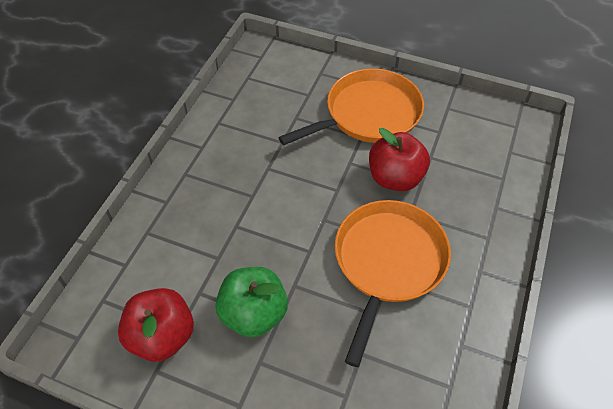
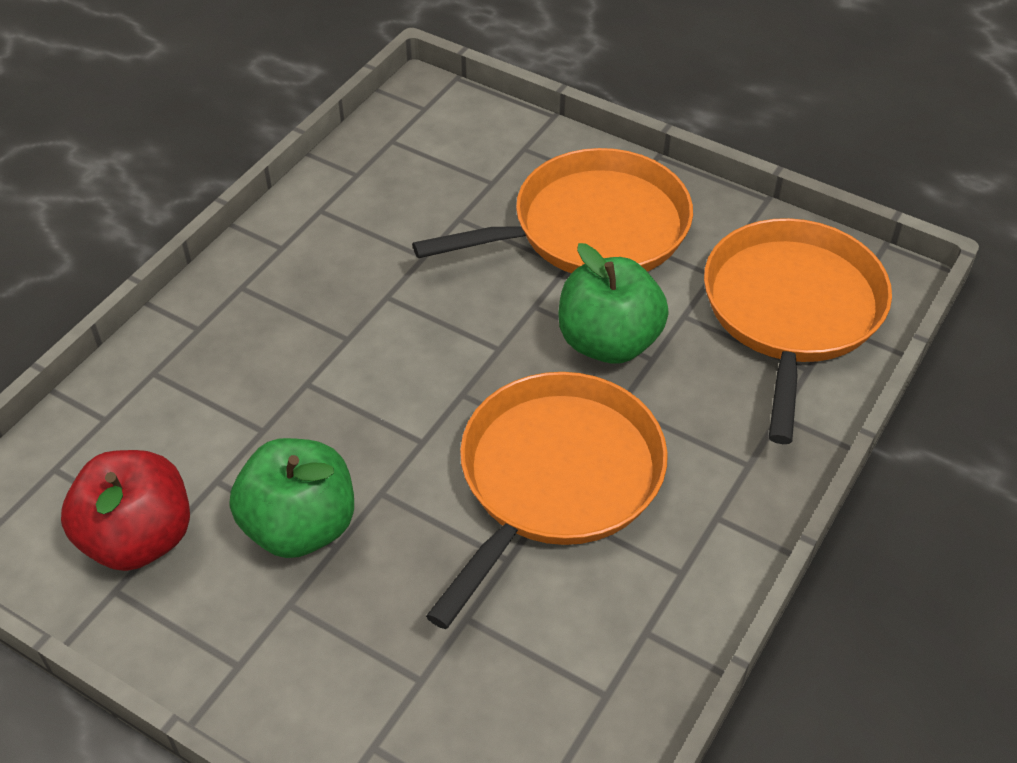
camera: 10 degrees right, 5 degrees down
red apple [369,128,430,191] -> green apple [558,243,669,364]
none -> orange pan [704,218,892,444]

